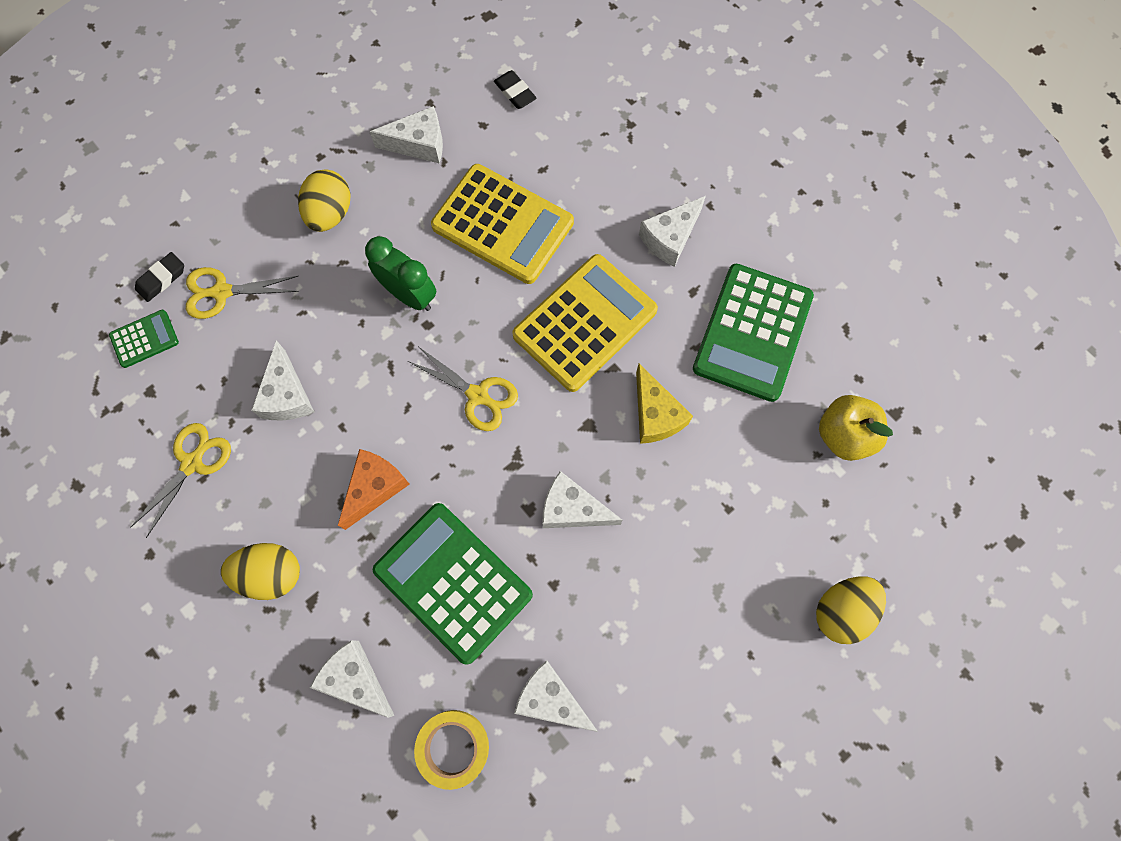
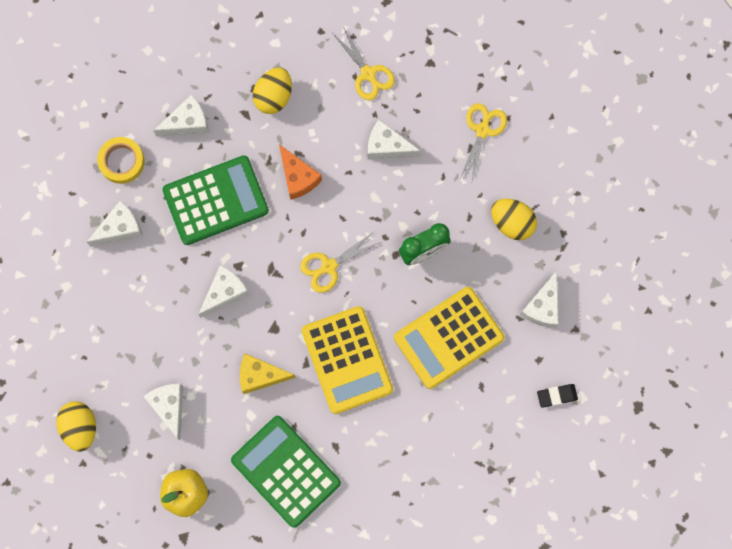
camera: 115 degrees right, 5 degrees up
green calculator [109,310,179,368] -> none
black eraser [135,252,184,302] -> none
white cheese [639,196,706,267] -> white cheese moved to [143,384,183,440]

